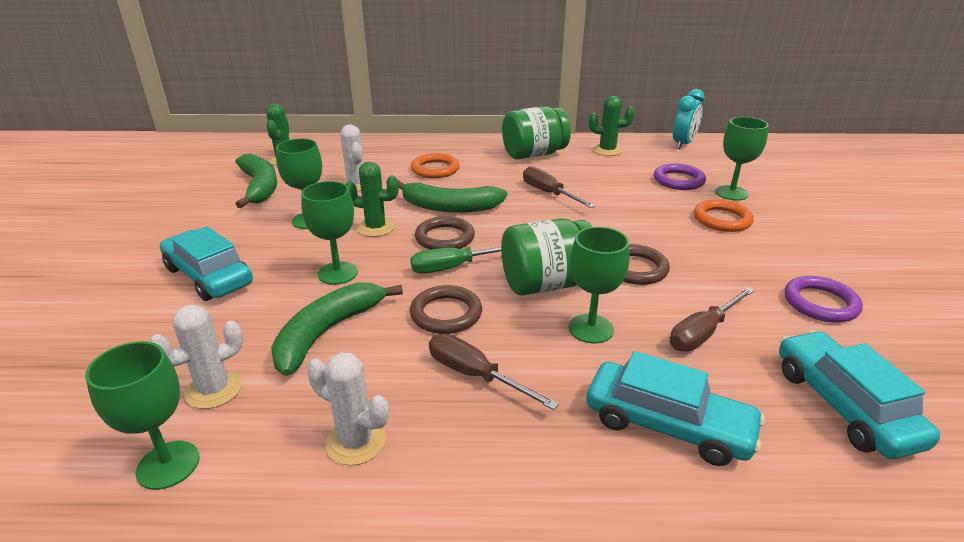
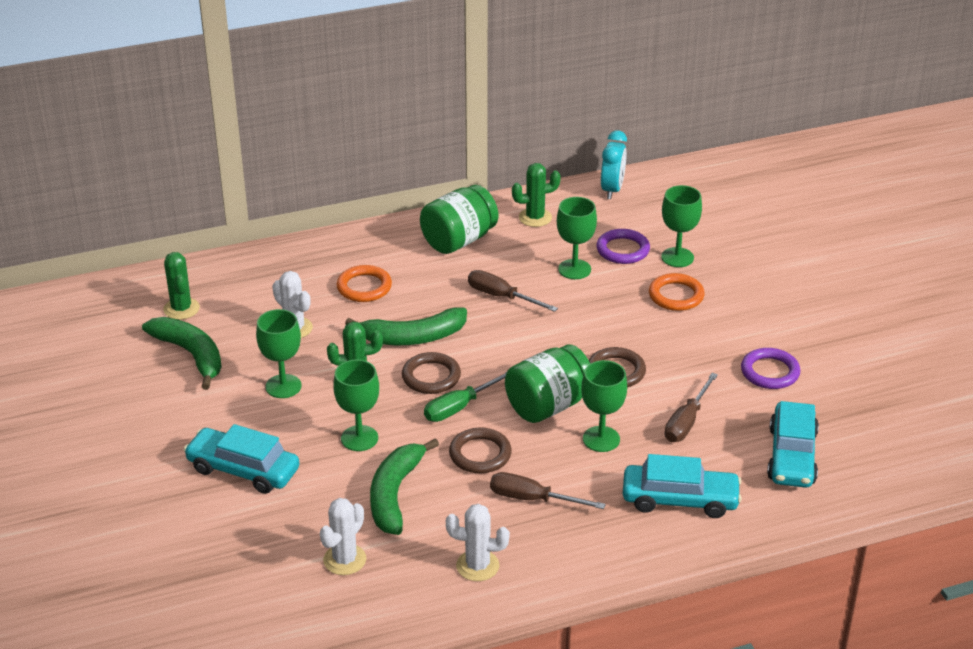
camera: 20 degrees left, 5 degrees up
green goblet [85,341,200,490] -> green goblet moved to [557,197,597,279]
turquoise car [779,331,940,459] -> turquoise car turned 135 degrees counterclockwise [767,401,819,488]

